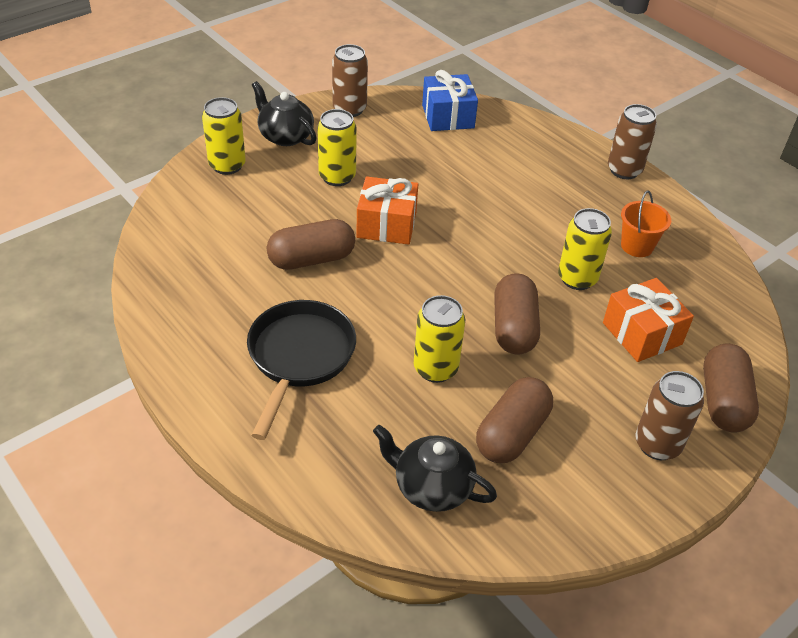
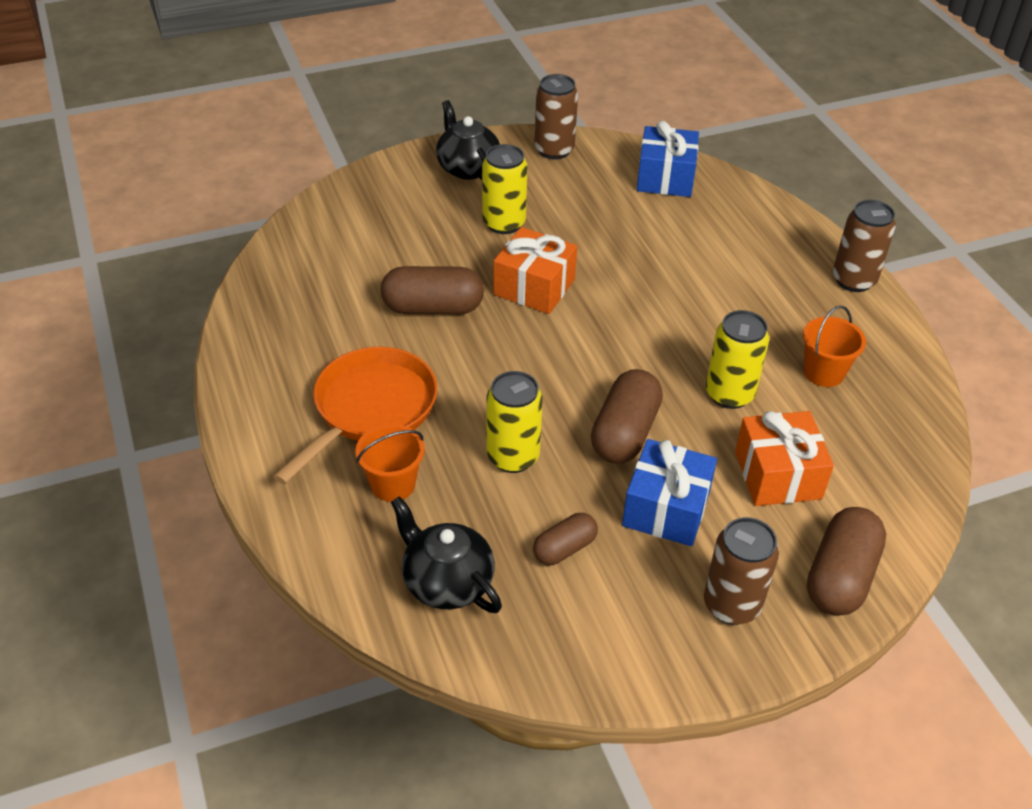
camera: 20 degrees right, 0 degrees up
yellow can [202,97,246,175] -> none
black pan [247,300,356,440] -> orange pan [273,347,437,485]
brown capsule [476,377,553,463] -> brown capsule [533,513,598,565], size x0.59
none -> orange bucket [355,424,425,502]
none -> blue gift [622,439,717,546]

